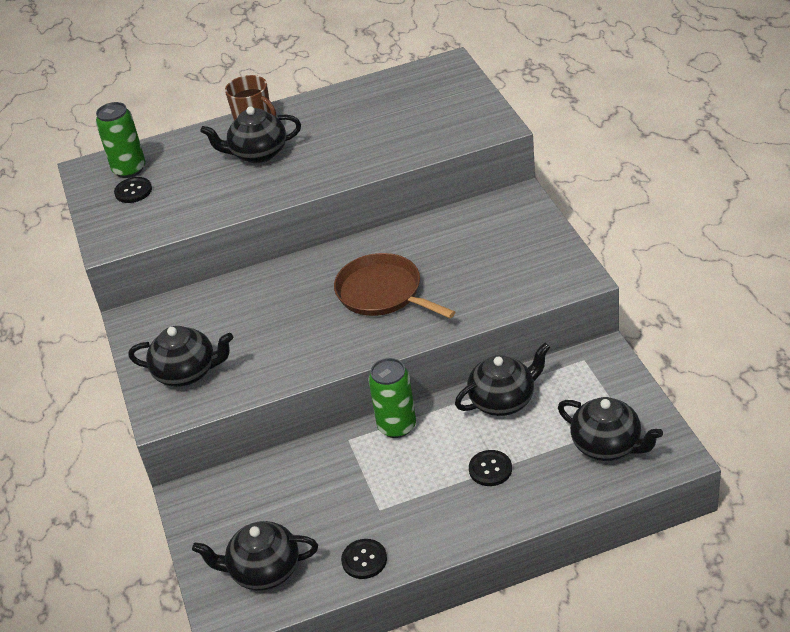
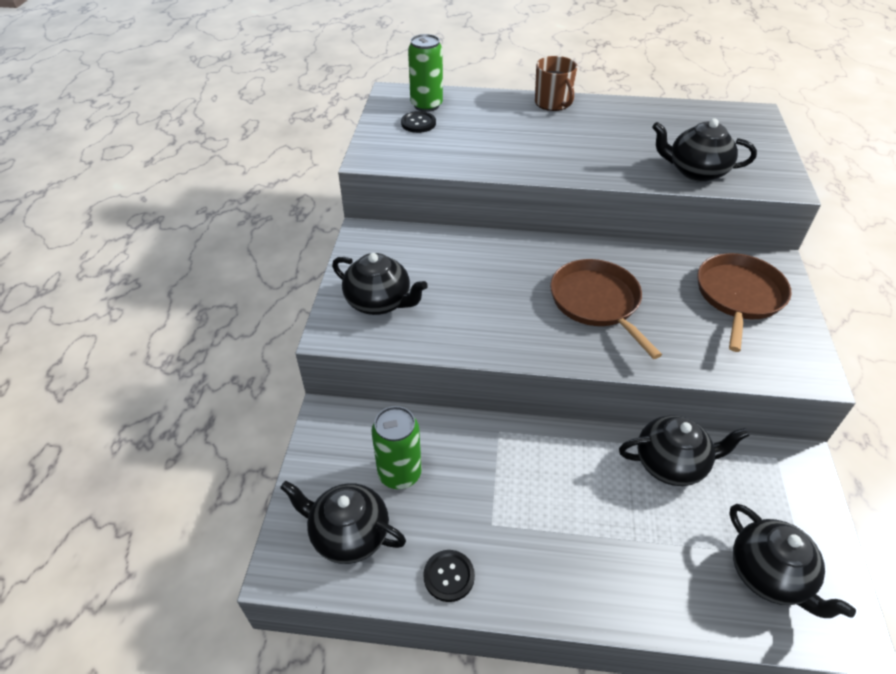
camera: 20 degrees right, 5 degrees up
black teapot [200,107,301,163] -> black teapot moved to [652,119,757,182]
green can [368,358,416,438] -> green can moved to [371,406,422,489]
black button [469,450,512,486] -> none
none -> brown pan [697,253,791,352]

